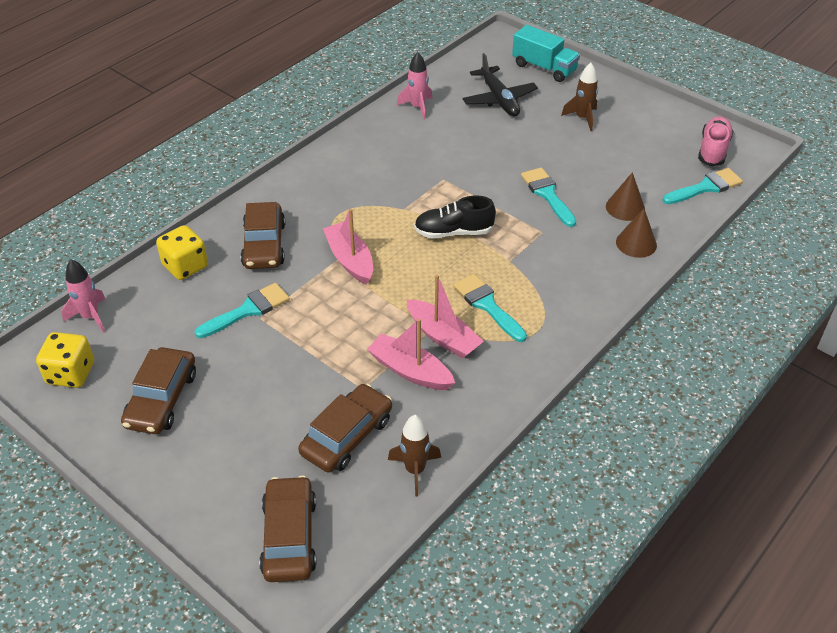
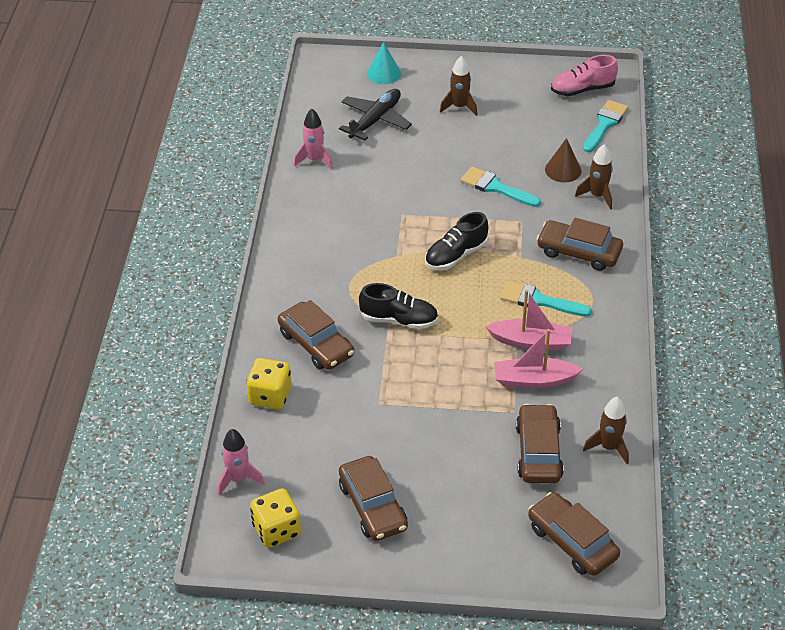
camera: 35 degrees left, 0 degrees up
turquoise brush [194,283,290,338] -> none
pink boat [323,209,373,285] -> black shoe [359,283,438,329]
black plane [463,53,538,116] -> black plane turned 90 degrees counterclockwise [339,89,412,141]
turquoise truck [512,25,580,82] -> turquoise cone [367,42,401,84]
brown cone [616,208,657,258] -> brown rocket [575,145,613,210]
pink shoe [698,116,734,166] -> pink shoe turned 90 degrees counterclockwise [551,55,618,96]
none -> brown car [537,218,623,271]

